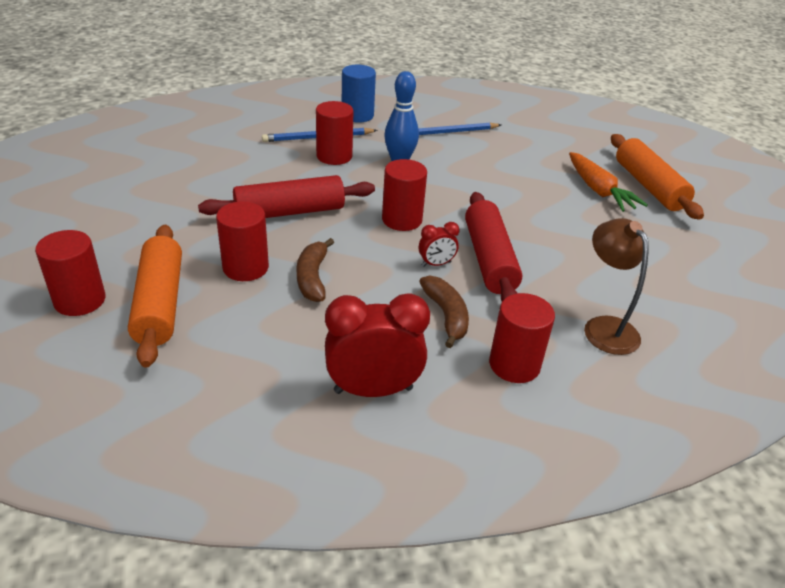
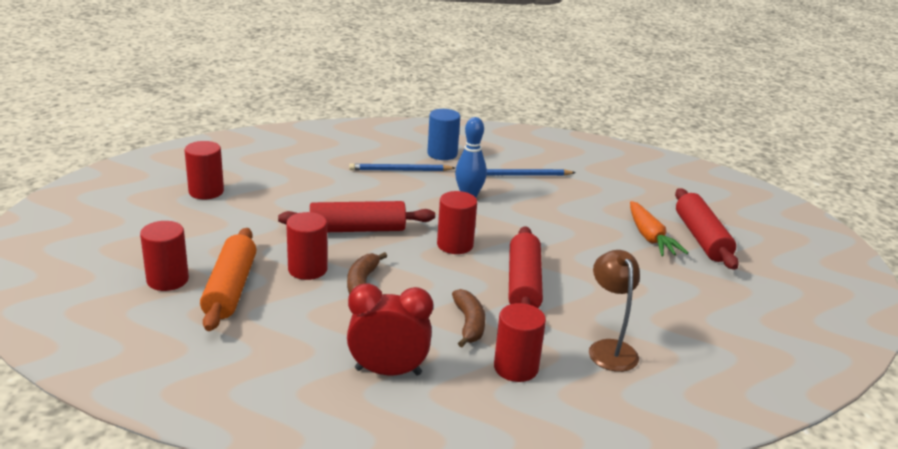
camera: 10 degrees right, 10 degrees down
red cylinder [316,101,353,165] -> red cylinder moved to [184,141,224,199]
red clock [419,222,460,267] -> none
orange rolling pin [611,134,704,220] -> red rolling pin [675,188,739,270]

